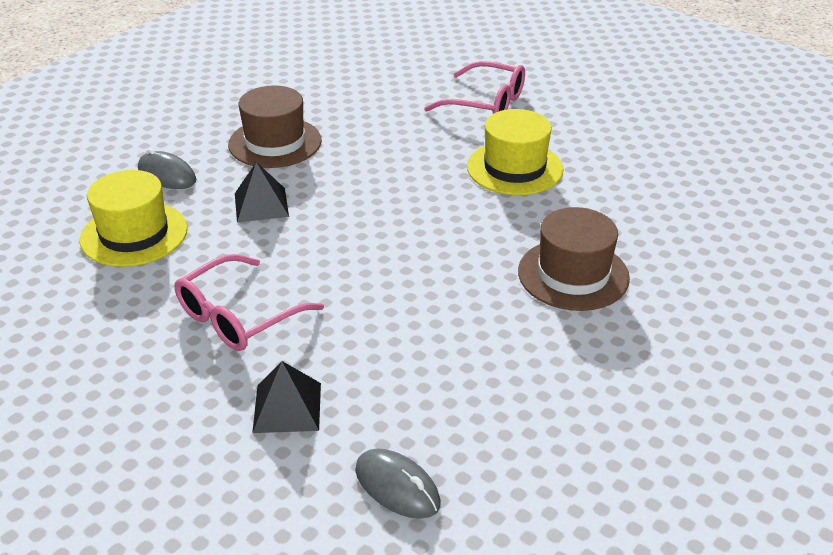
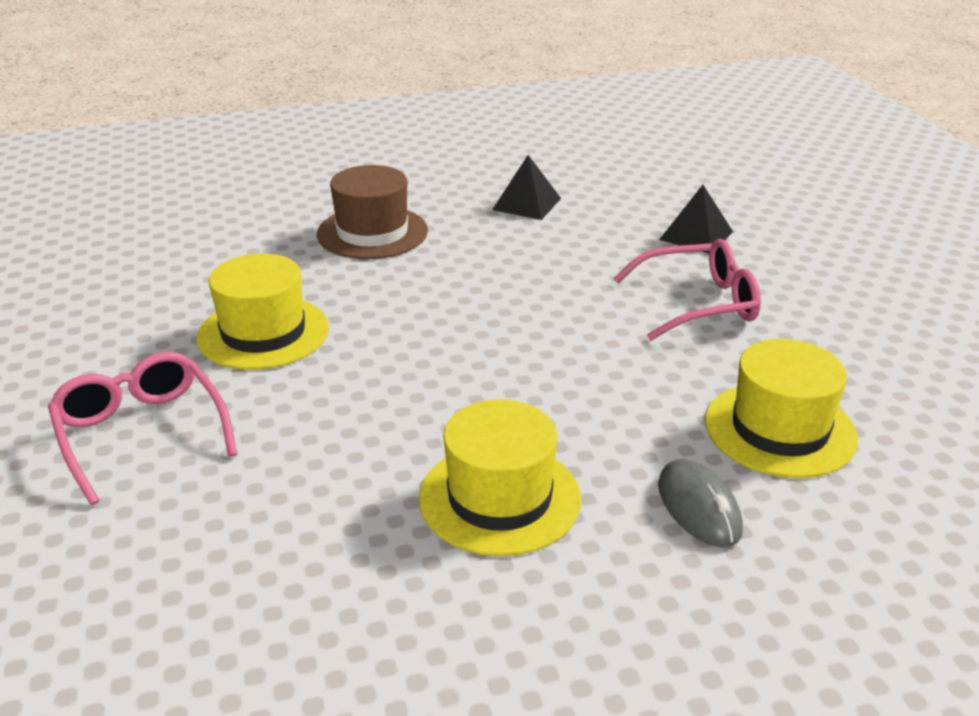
camera: 145 degrees left, 5 degrees down
brown hat [228,85,322,168] -> yellow hat [419,400,581,556]
black pyramid [235,162,289,222] -> black pyramid moved to [492,155,561,220]
grey mouse [355,448,441,519] -> none

